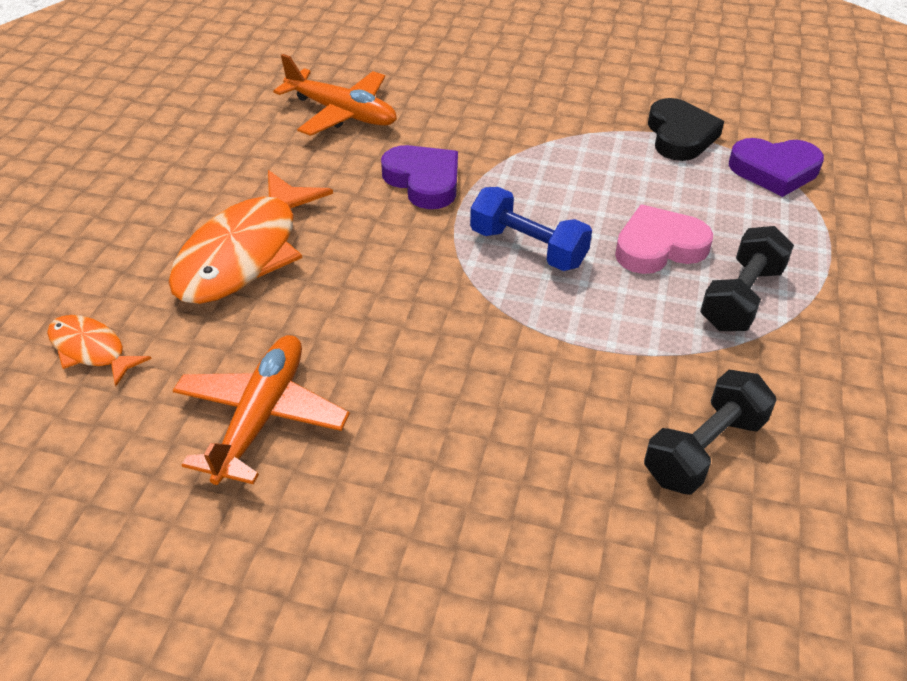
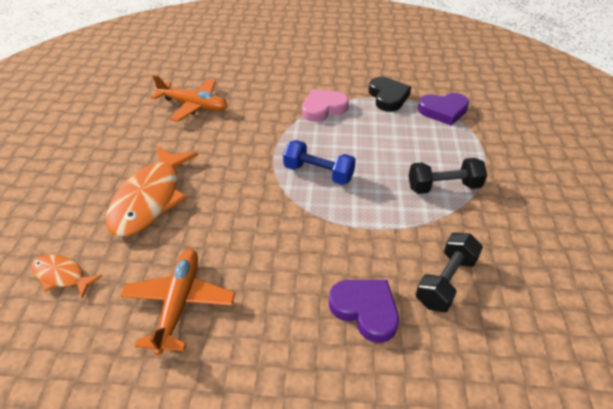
camera: 10 degrees left, 0 degrees up
purple heart [381,145,458,209] -> purple heart moved to [329,280,399,343]
pink heart [615,205,713,274] -> pink heart moved to [302,89,349,122]
black dumbbell [700,226,794,331] -> black dumbbell turned 60 degrees clockwise [409,158,487,194]

